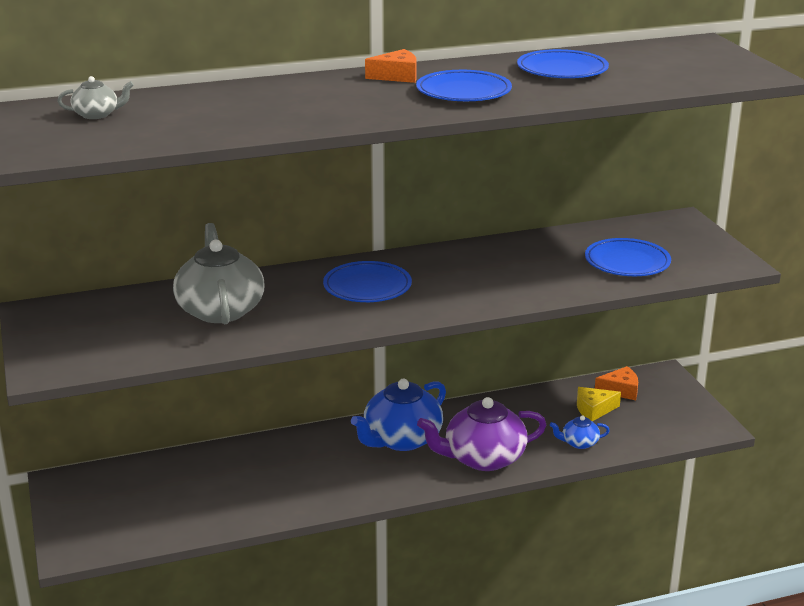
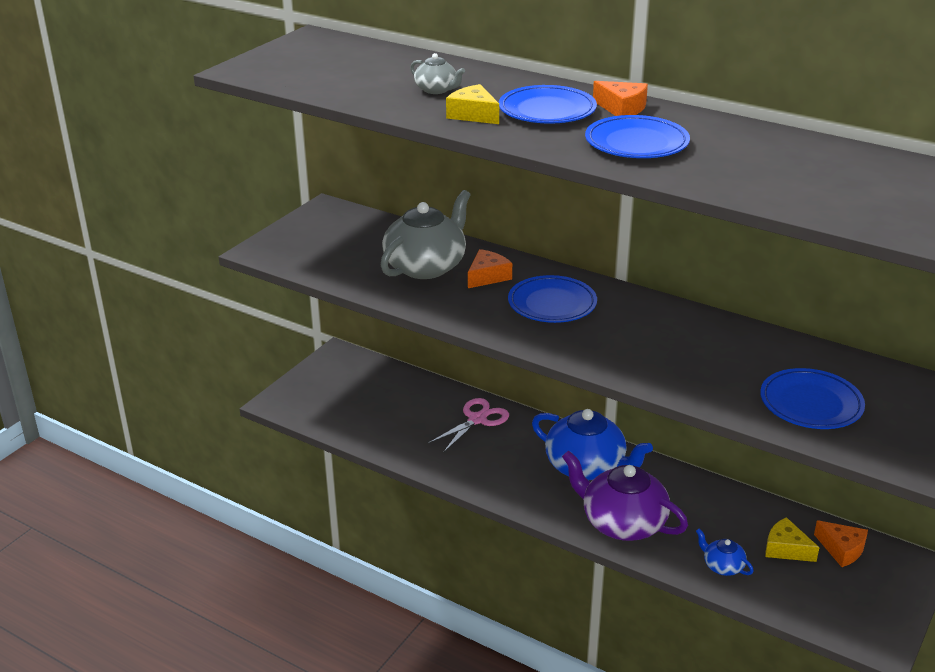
camera: 50 degrees right, 5 degrees up
grey teapot [57,76,134,119] -> grey teapot moved to [410,53,465,94]
blue teapot [351,379,446,451] -> blue teapot turned 150 degrees counterclockwise [532,409,653,480]
blue plate [517,49,609,78] -> blue plate moved to [499,85,597,123]
none -> pink scissors [428,398,509,453]
none -> yellow cheese [446,84,499,124]
none -> orange cheese [468,249,512,288]

